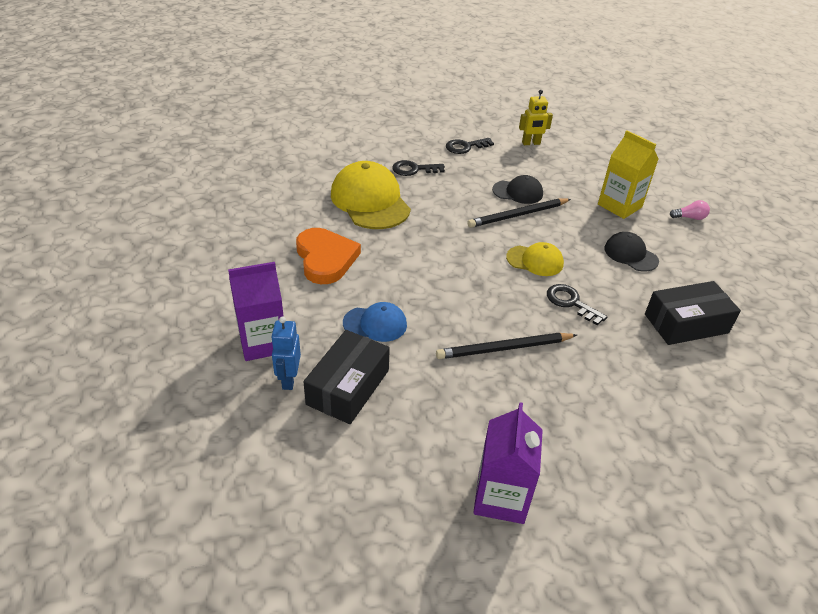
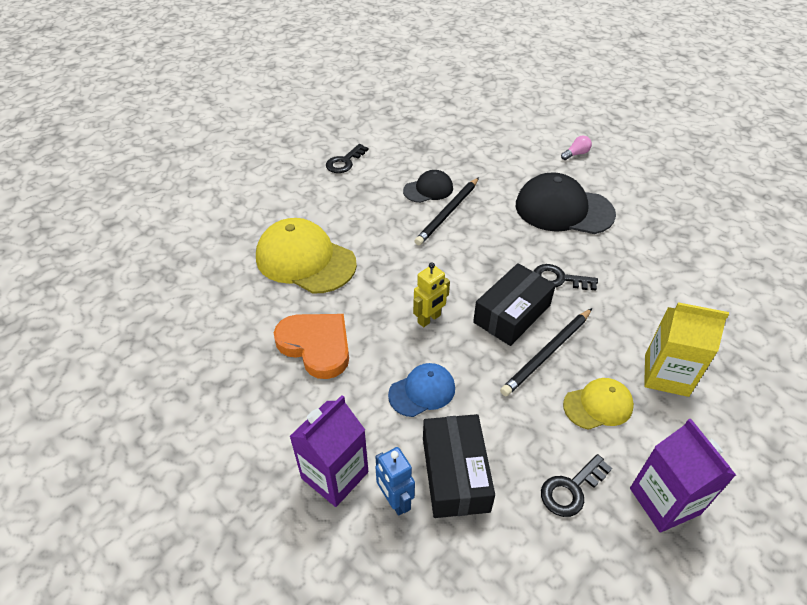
camera: 30 degrees left, 5 degrees up
black key [392,160,445,176] -> black key moved to [541,454,612,517]
yellow cap [506,242,564,276] -> yellow cap moved to [563,378,634,430]
yellow robot [519,90,553,145] -> yellow robot moved to [413,262,450,327]
yellow carton [598,130,658,219] -> yellow carton moved to [644,302,729,397]
black cap [604,232,659,271] -> black cap [516,173,616,234], size x1.84
black box [645,281,741,345] -> black box moved to [473,263,556,346]

